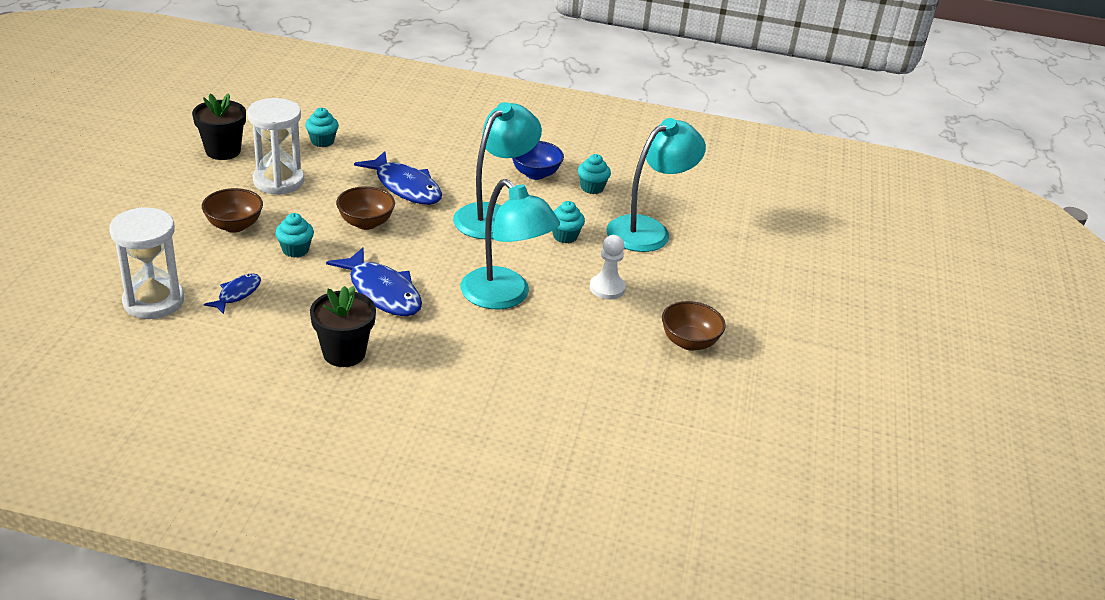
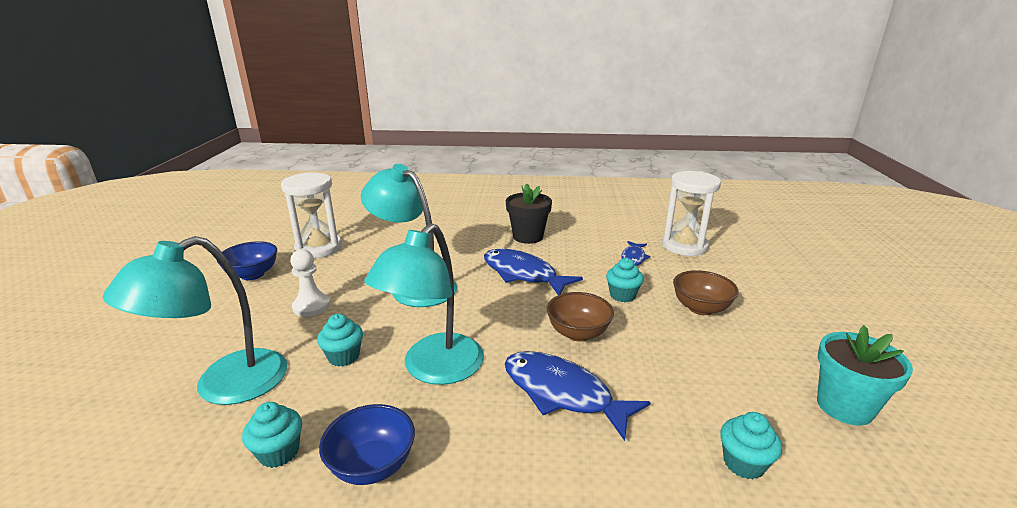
camera: 175 degrees right, 10 degrees down
black flower pot [192,93,246,160] -> turquoise flower pot [817,325,913,426]
white hourglass [247,98,304,195] -> white hourglass moved to [281,172,342,258]
brown bowl [662,301,726,351] -> blue bowl [217,241,277,280]

